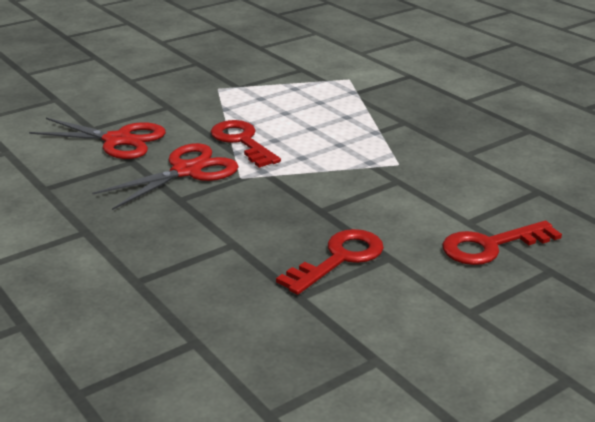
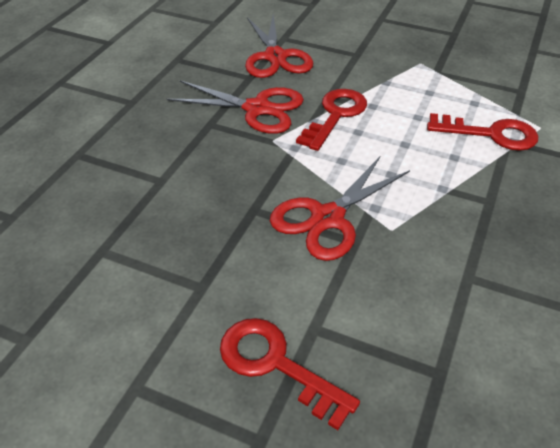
camera: 60 degrees right, 15 degrees up
red key [276,229,384,295] -> red key moved to [427,113,538,151]
none -> red scissors [270,156,410,261]

